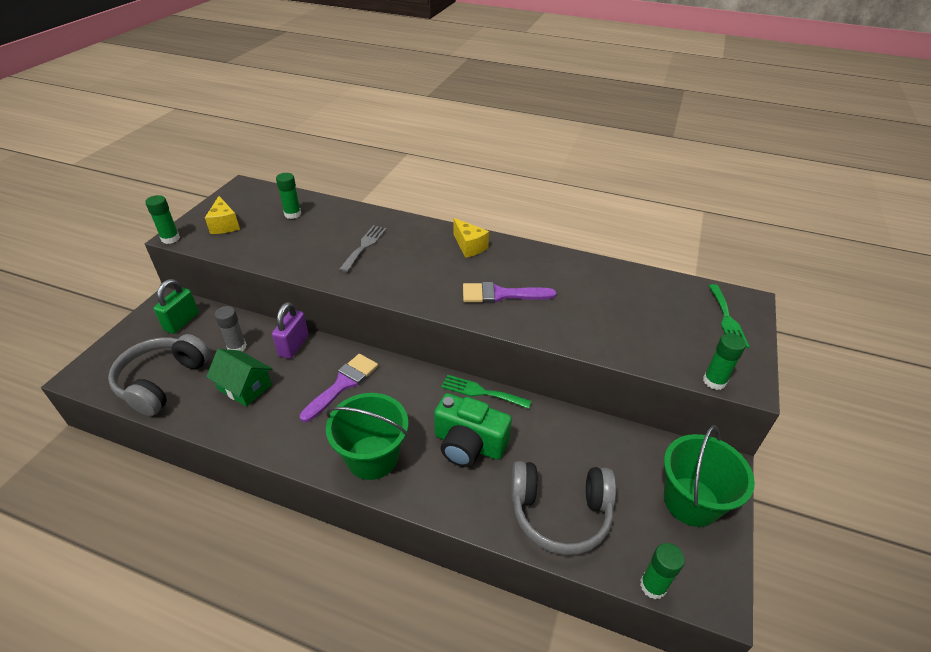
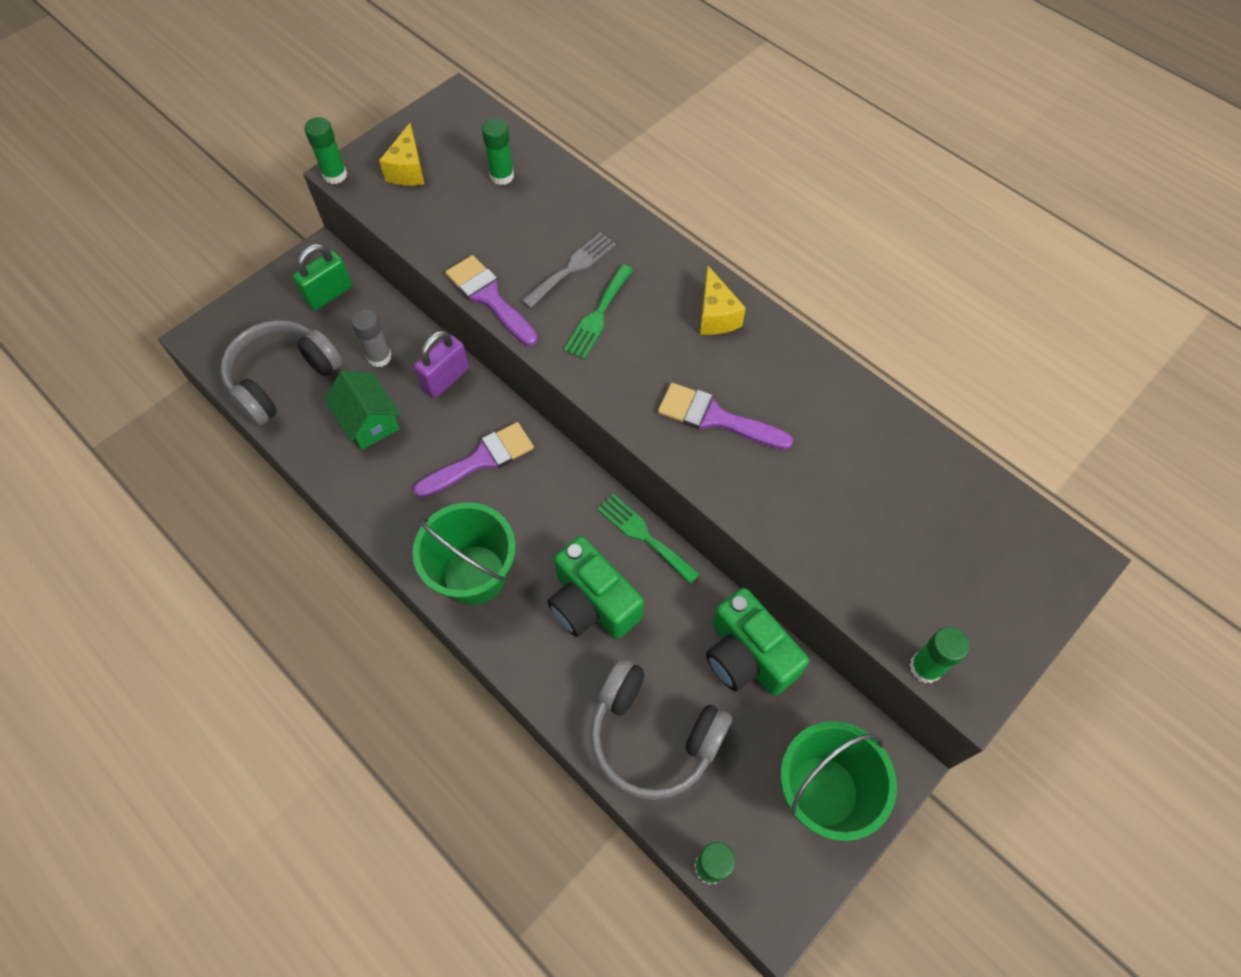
camera: 25 degrees right, 20 degrees up
green fork [709,284,750,348] -> green fork moved to [564,264,633,359]
none -> purple brush [445,255,538,346]
none -> green camera [706,588,809,696]

